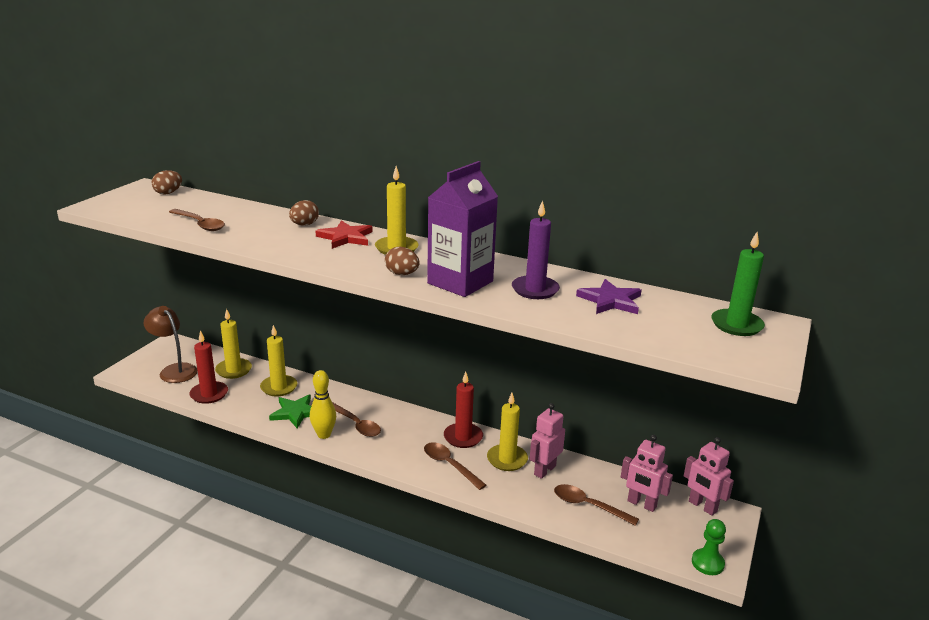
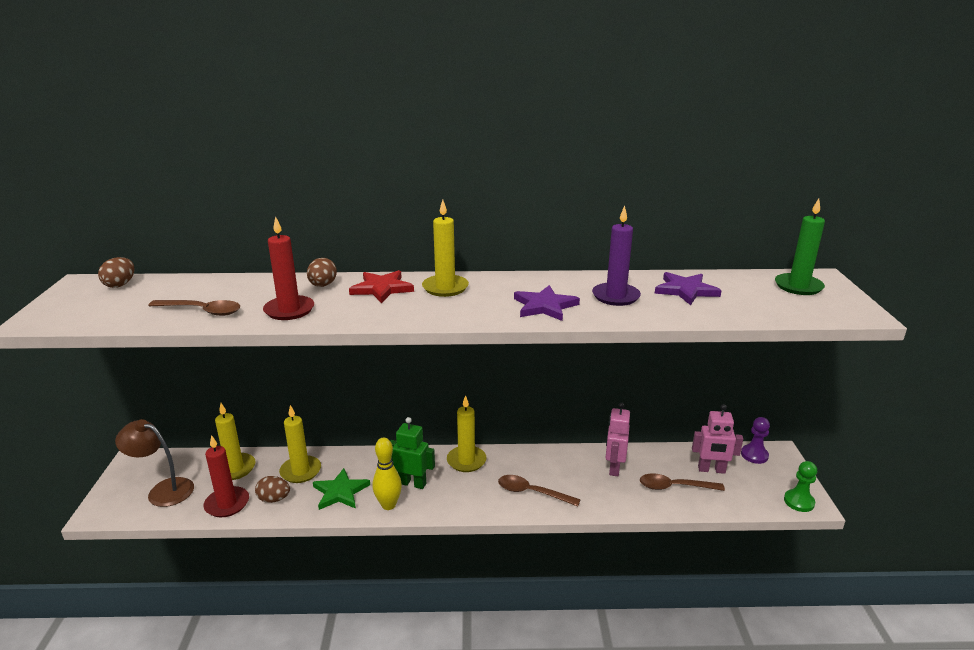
camera: 25 degrees left, 0 degrees up
brown spoon [332,402,381,437] -> green robot [390,417,435,489]
brown egg [385,247,420,275] -> brown egg moved to [255,476,290,503]
purple carton [427,161,498,297] -> purple star [514,285,580,321]
red candle [444,372,483,448] -> red candle moved to [263,216,314,320]
yellow candle [487,393,528,471] -> yellow candle moved to [447,395,487,472]
pink robot [684,437,734,516] -> purple pawn [741,417,770,464]

